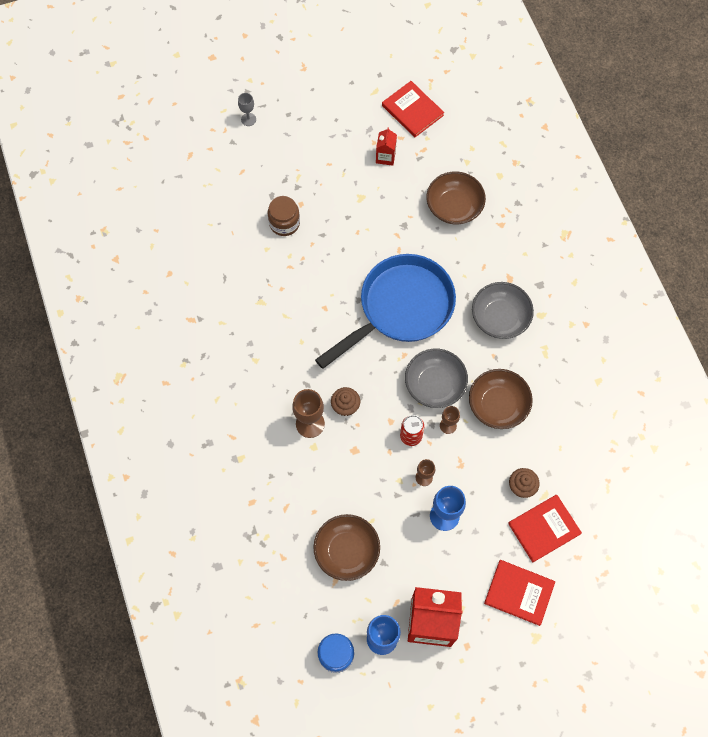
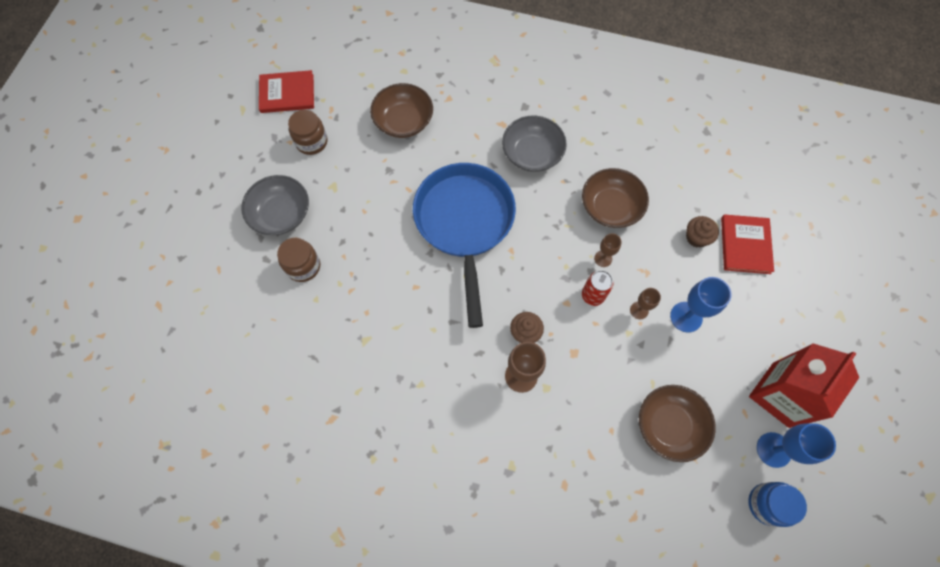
camera: 55 degrees left, 0 degrees up
grey goblet [238,93,256,126] -> none
red carton [376,127,397,166] -> brown jar [288,110,328,155]
grey bowl [405,349,468,408] -> grey bowl moved to [241,175,309,235]
red book [484,560,555,626] -> none

